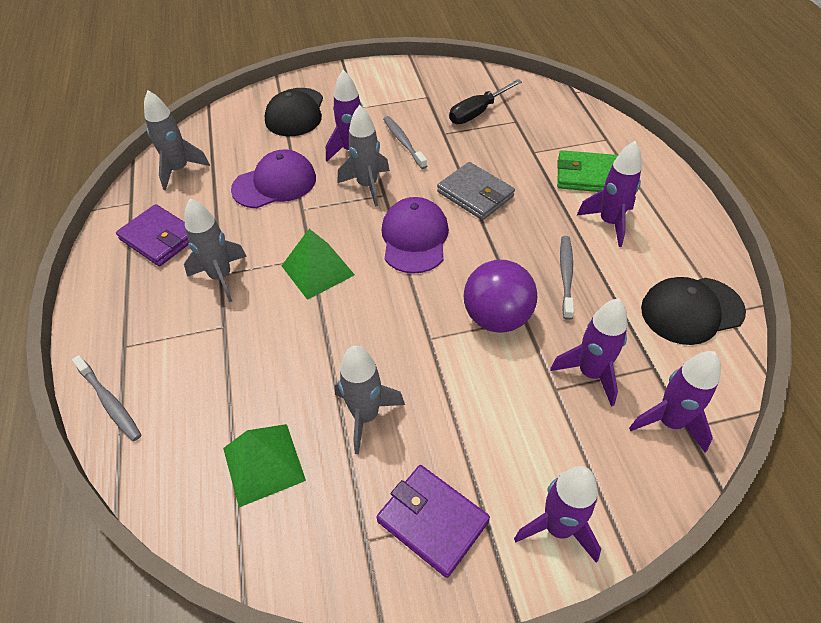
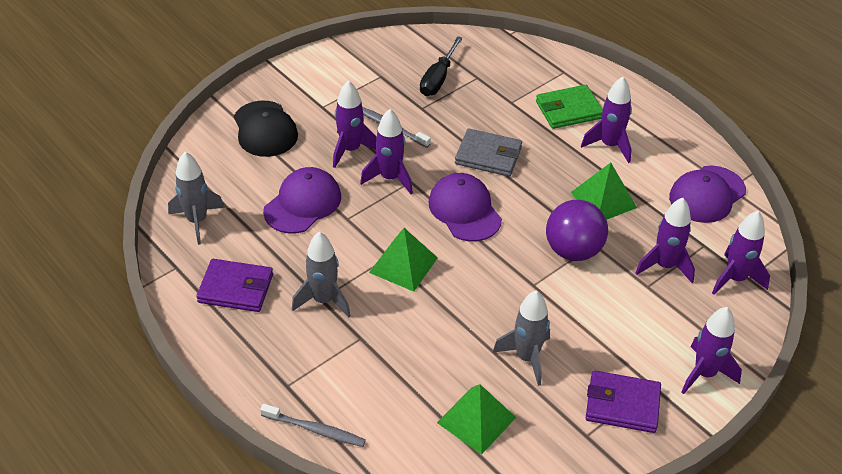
camera: 30 degrees left, 5 degrees down
grey rocket [338,105,390,207] -> purple rocket [360,109,413,194]
grey toothbrush [560,236,574,320] -> green pyramid [570,163,637,220]
black cap [641,277,746,345] -> purple cap [669,166,746,223]

